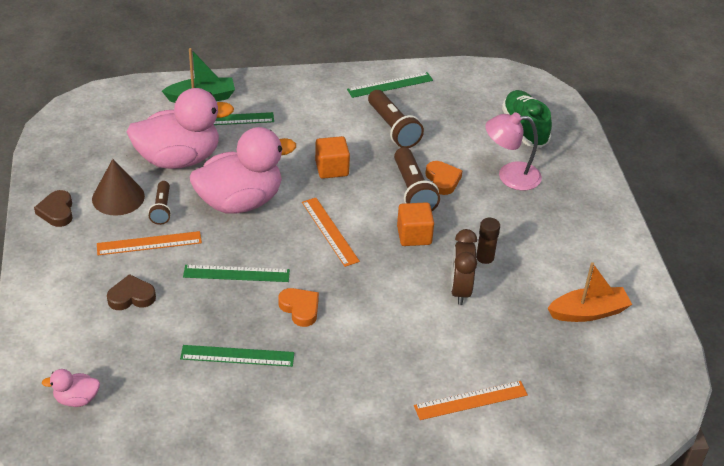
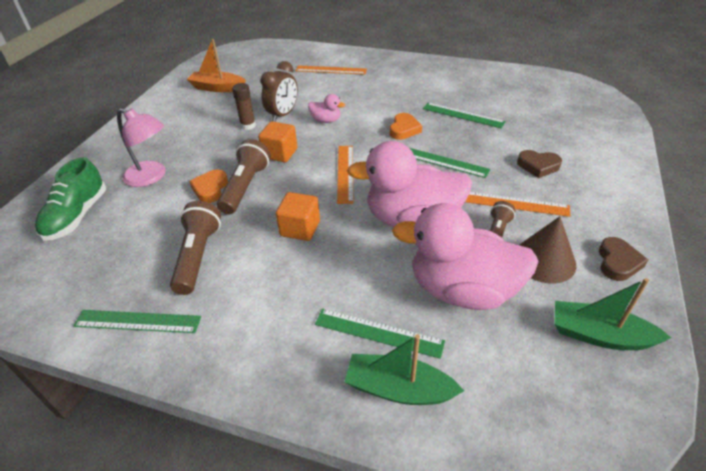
camera: 150 degrees left, 0 degrees up
pink duck [42,369,100,407] -> pink duck moved to [308,94,345,123]
orange heart [278,288,319,327] -> orange heart turned 150 degrees counterclockwise [390,113,422,140]
none -> green boat [554,278,671,350]

